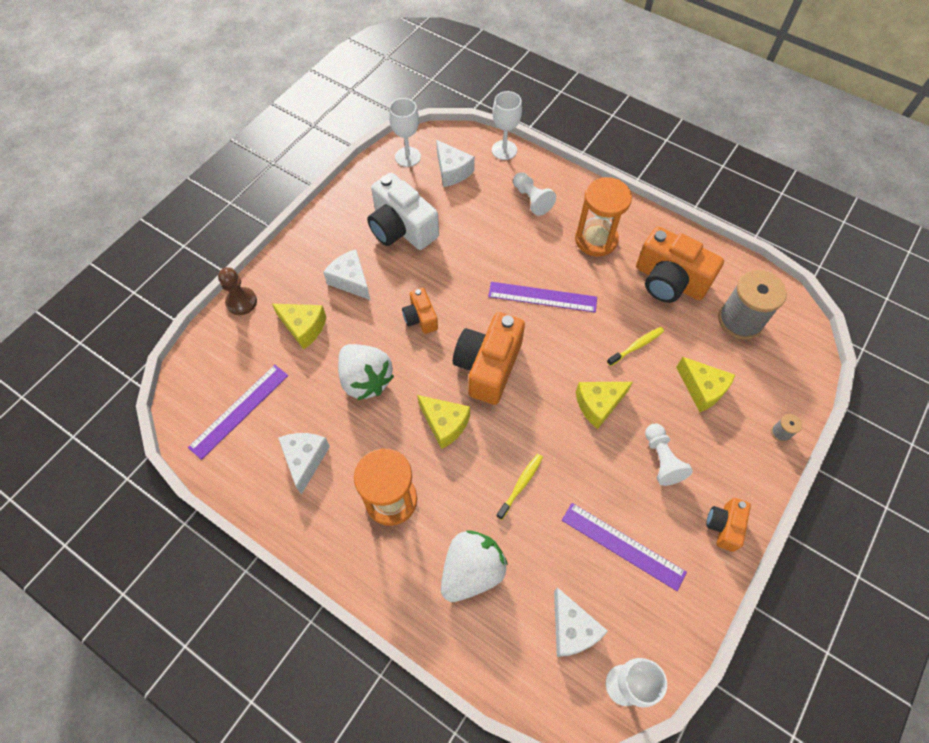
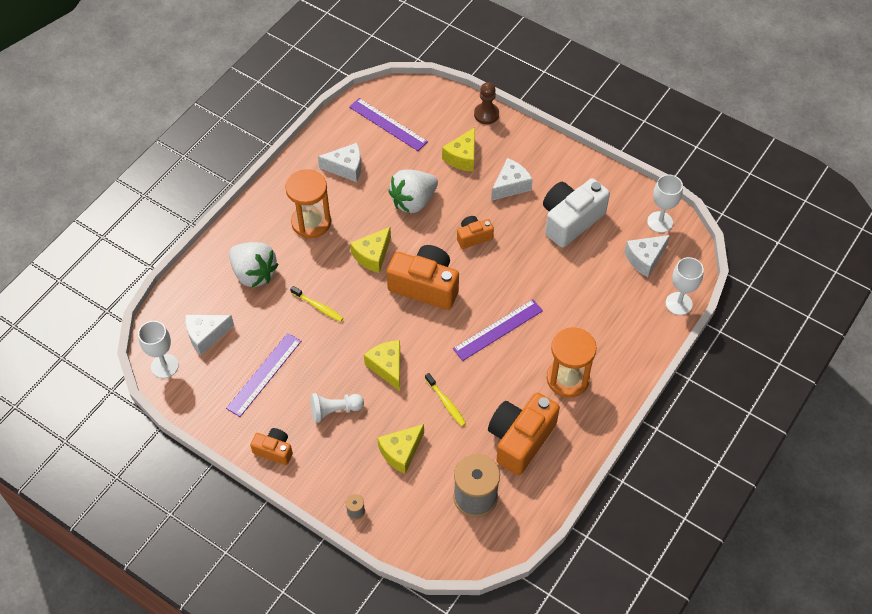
camera: 90 degrees right, 5 degrees down
purple ruler [488,282,597,313] -> purple ruler turned 45 degrees clockwise [453,299,543,361]
white pawn [513,172,556,216] -> none

